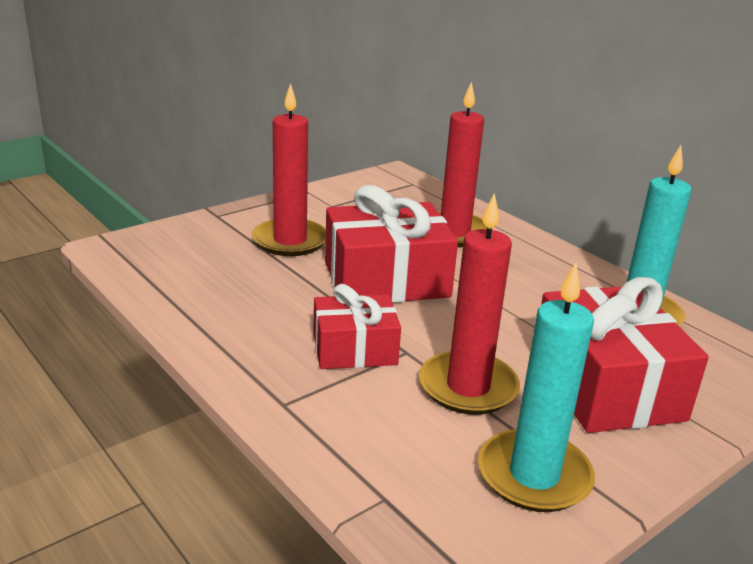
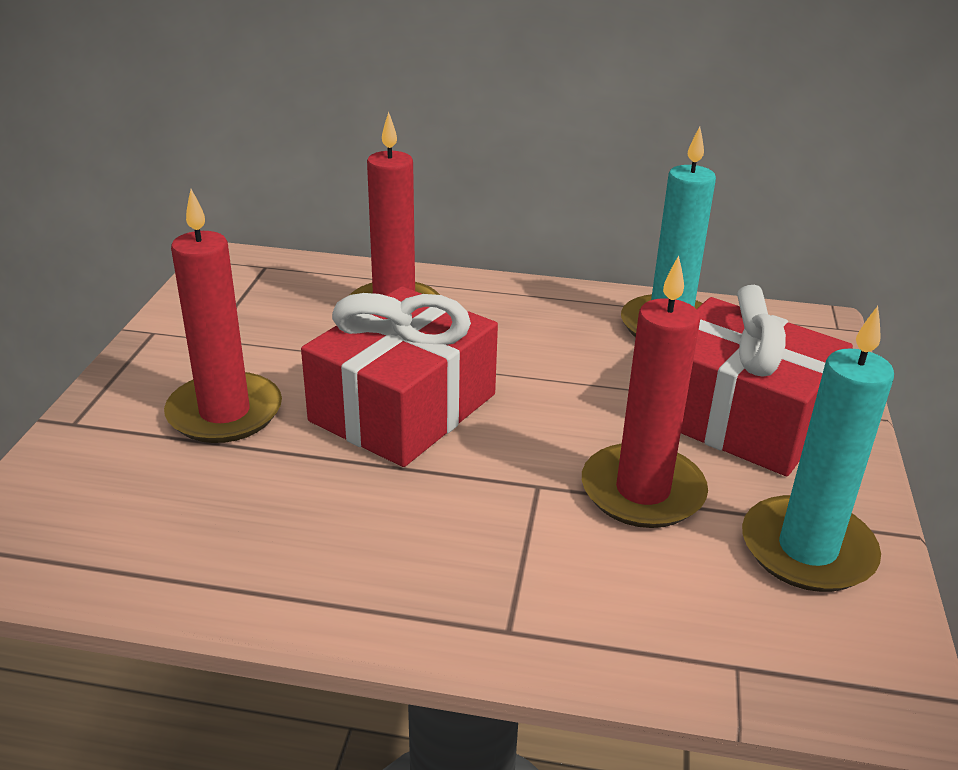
camera: 40 degrees left, 5 degrees up
red gift [313,284,401,369] -> none

